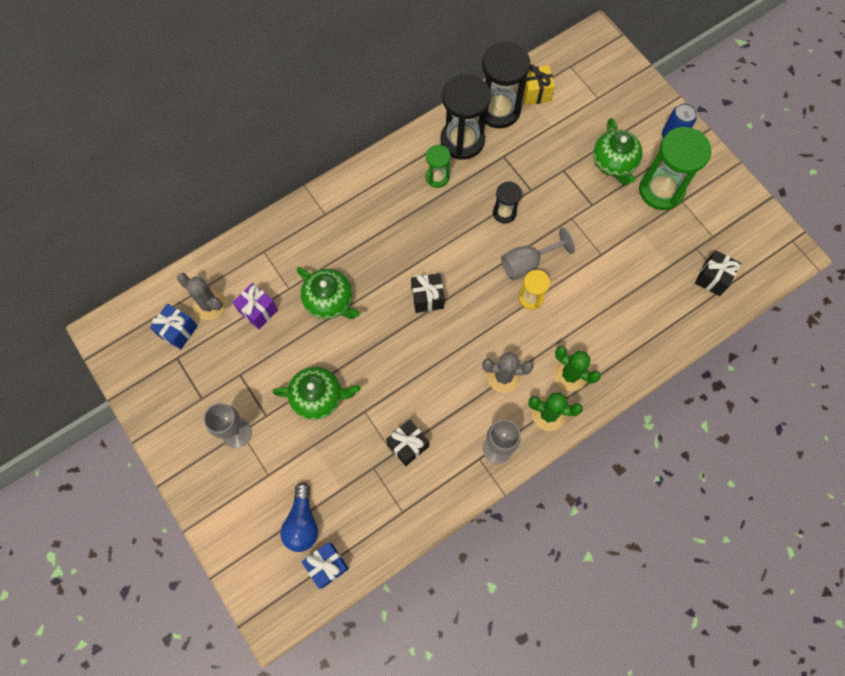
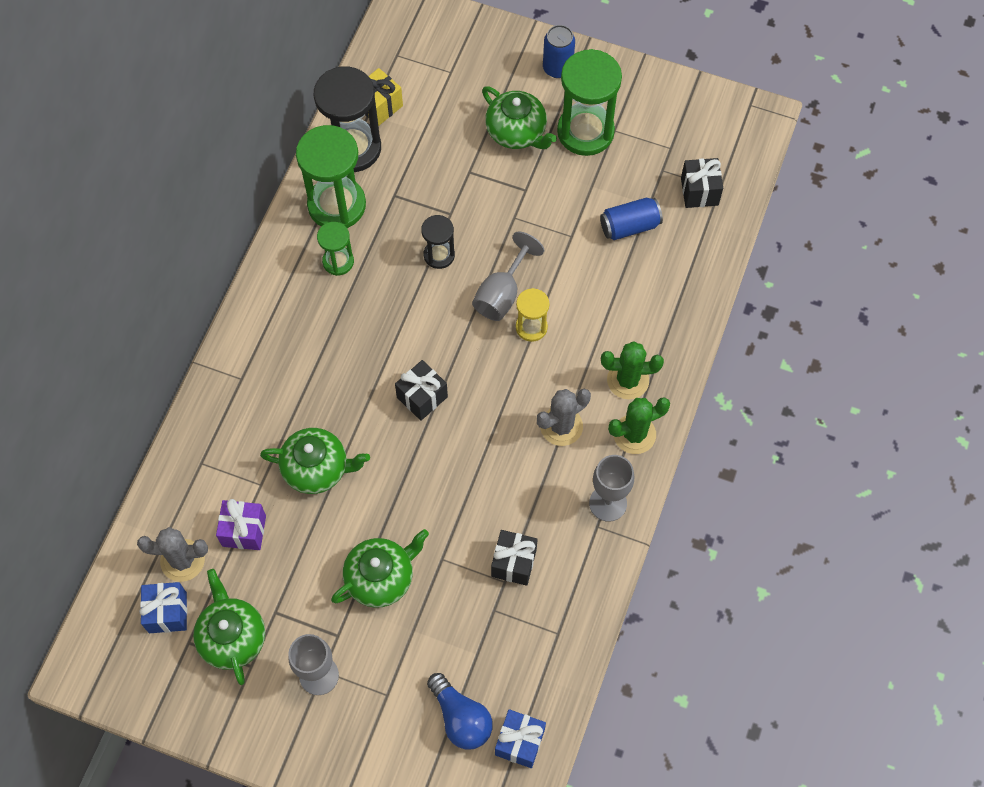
camera: 35 degrees left, 5 degrees down
black hourglass [440,74,491,160] -> green hourglass [296,125,366,228]
none -> green teapot [193,569,265,685]
none -> blue can [600,198,663,240]

